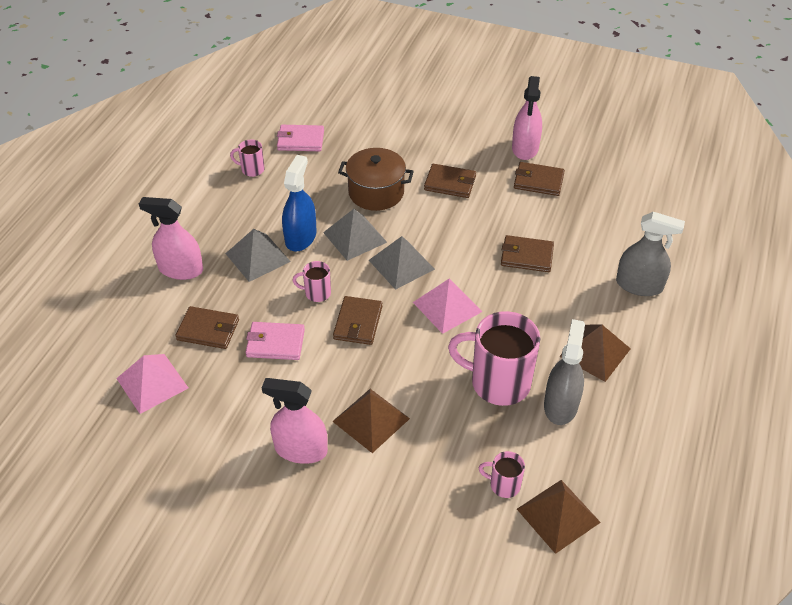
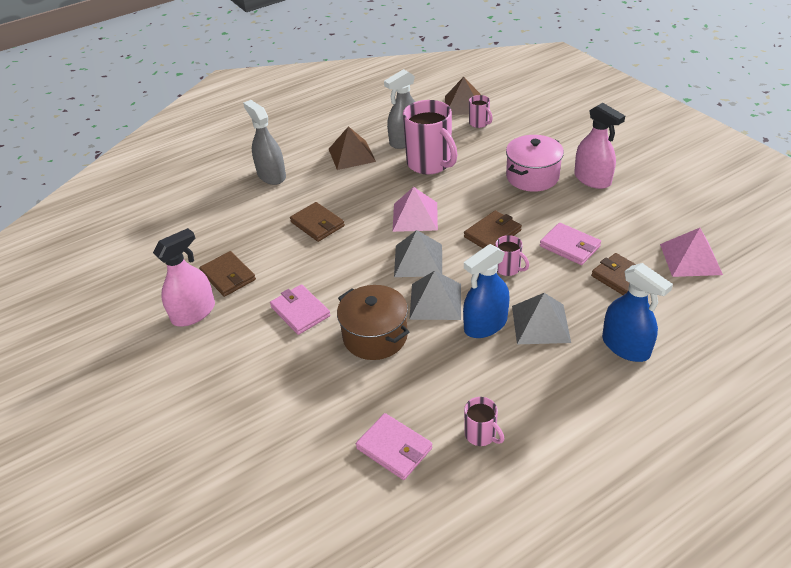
camera: 140 degrees left, 5 degrees down
pink spray bottle [139,197,203,280] -> blue spray bottle [602,263,673,362]
brown pyramid [332,389,410,453] -> pink pot [506,135,564,192]
brown wallet [424,164,476,198] -> pink wallet [270,284,330,335]

